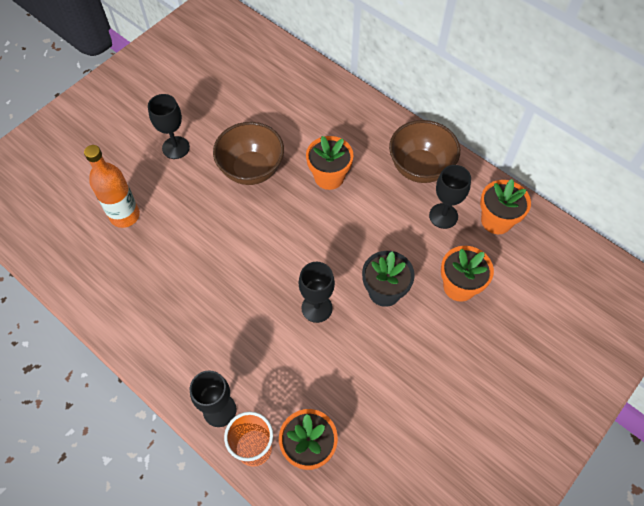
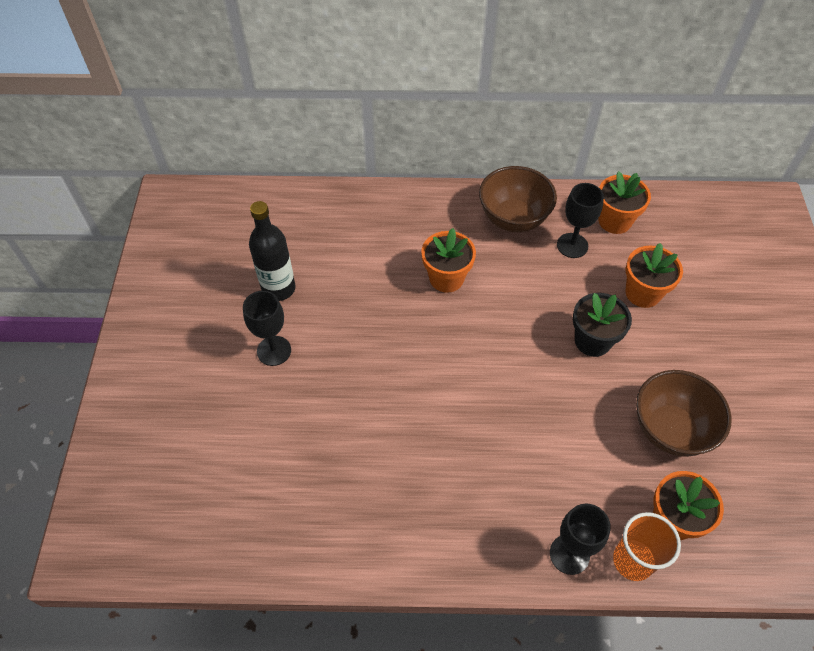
camera: 40 degrees left, 5 degrees down
orange bottle [84,145,140,228] -> none
brown bowl [213,122,284,185] -> brown bowl moved to [636,370,732,457]
black goblet [299,262,335,323] -> none
none -> black bottle [249,201,296,301]

